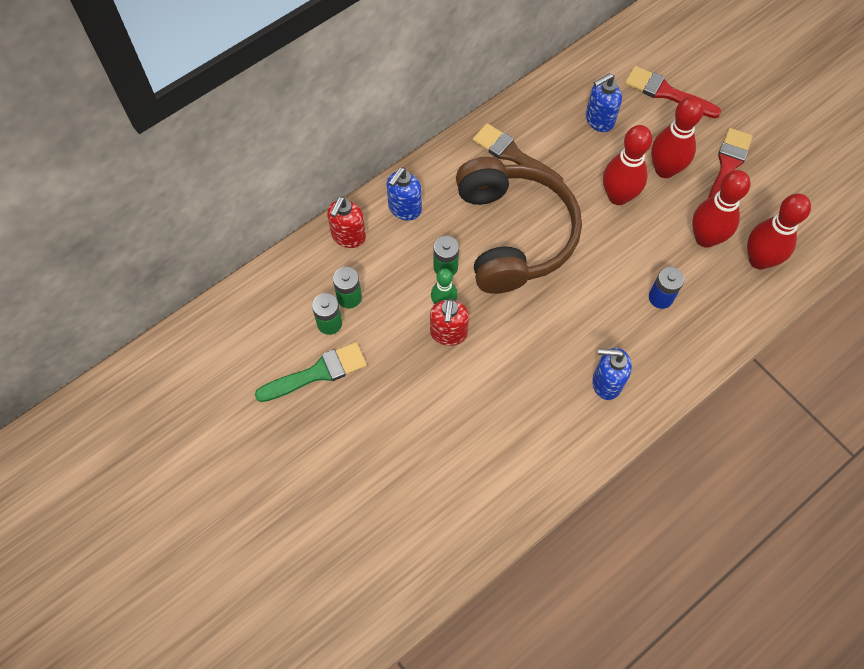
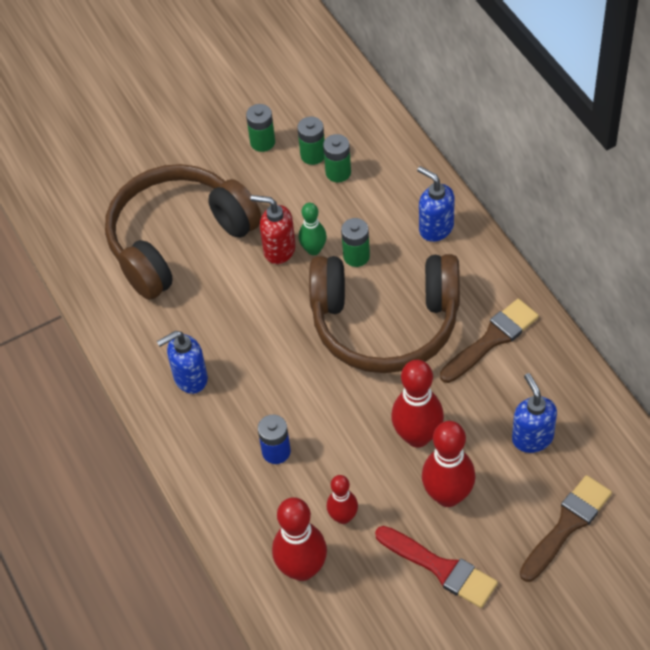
camera: 105 degrees right, 10 degrees down
green brush [255,342,367,402] -> green battery [246,104,275,152]
red soap dispenser [327,196,366,248] -> none
blue soap dispenser [592,348,632,400] -> blue soap dispenser turned 135 degrees counterclockwise [157,331,208,394]
red brush [625,66,721,118] -> brown brush [520,475,612,582]
red bowling pin [692,170,750,248] -> red bowling pin [327,475,358,524], size x0.59
none -> brown headphones [105,164,262,300]

